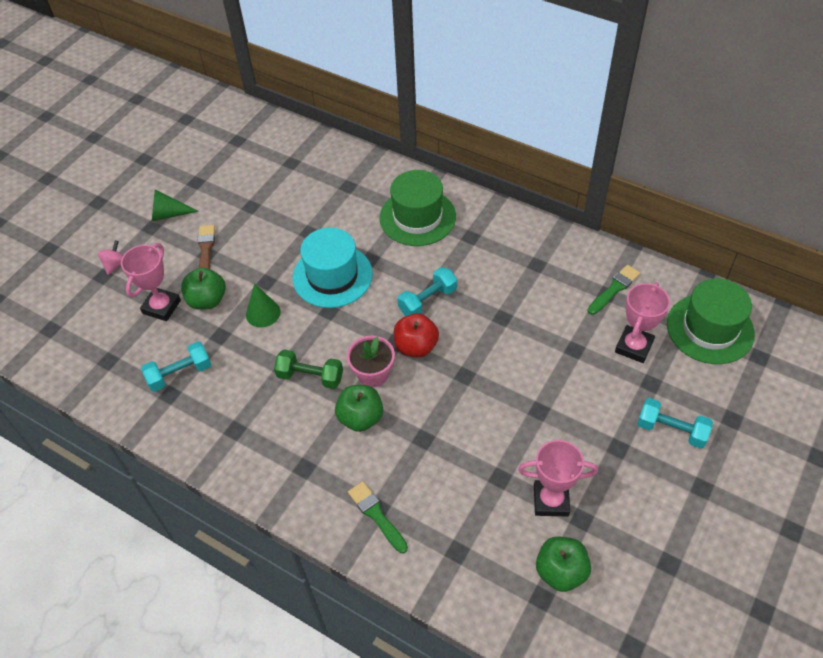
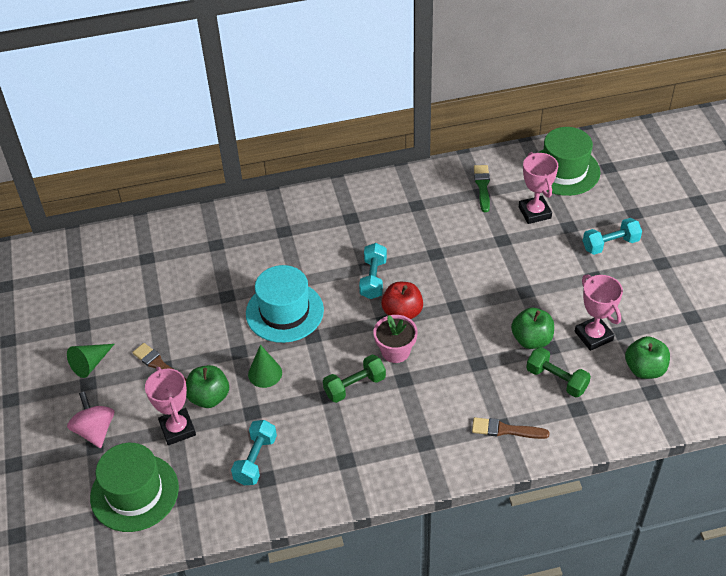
camera: 45 degrees left, 5 degrees down
pink spinning top [98,240,123,275] -> pink spinning top [67,391,114,448], size x1.55
green apple [335,385,383,432] -> green apple moved to [511,308,554,349]
green brush [348,481,408,553] -> brown brush [472,417,550,439]
green hat [379,170,456,246] -> green hat moved to [90,443,179,532]
pink trophy [518,440,598,516] -> pink trophy turned 75 degrees counterclockwise [575,274,623,351]
none -> green dumbbell [526,347,591,398]

